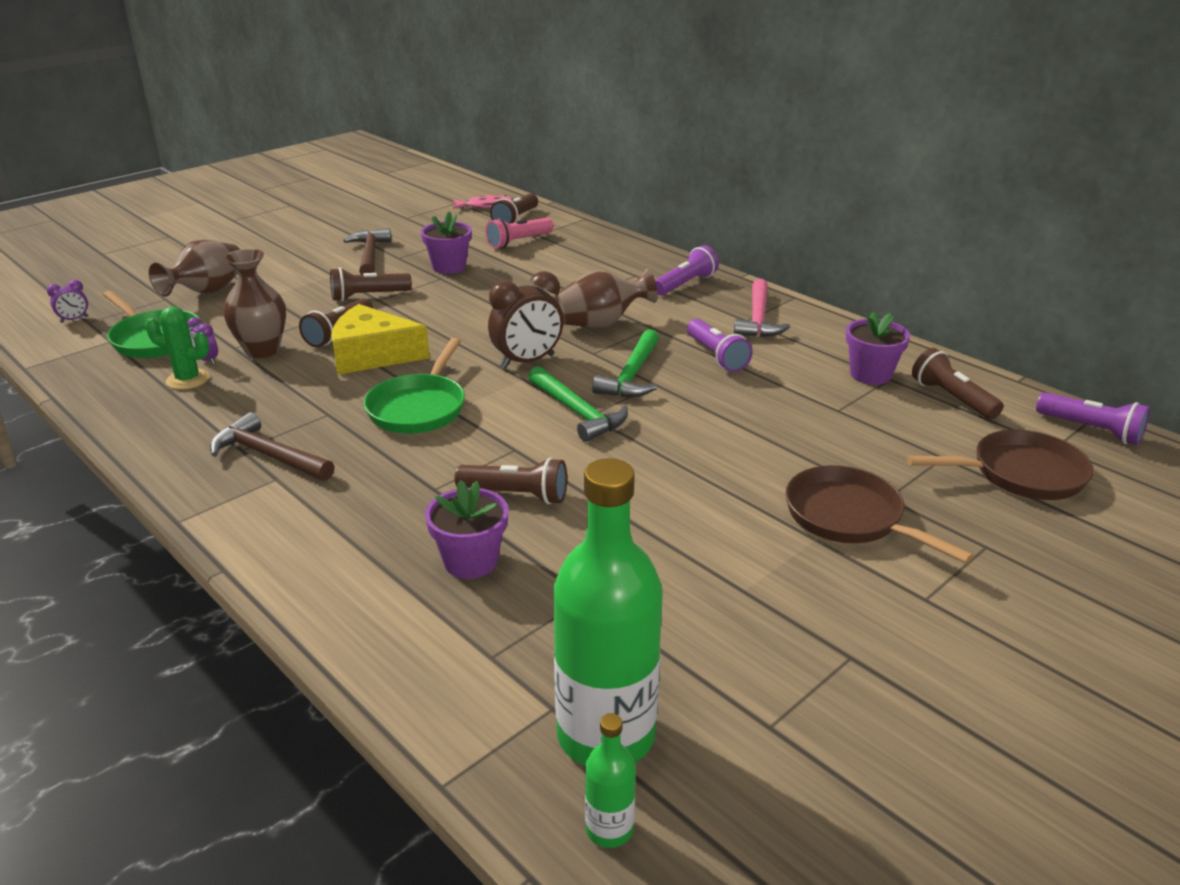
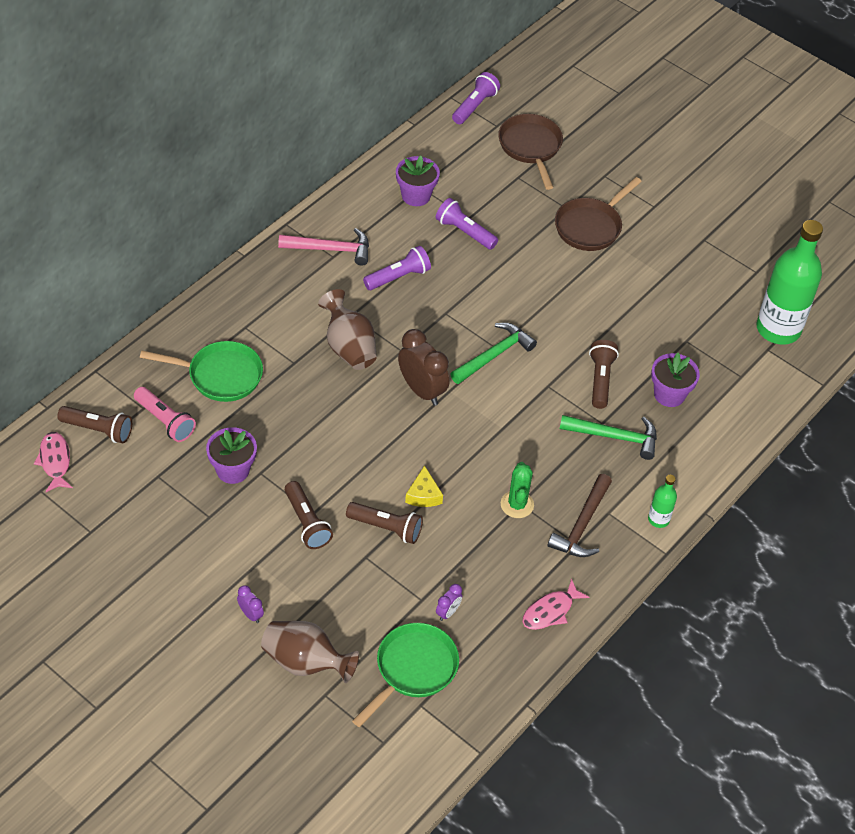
camera: 100 degrees left, 20 degrees up
purple clock [47,280,88,323] -> purple clock moved to [237,585,264,623]
green cactus [145,306,209,390] -> green cactus moved to [501,462,534,518]
brown vase [223,249,286,358] -> none
yellow cheese [331,304,430,375] -> yellow cheese [405,465,443,507], size x0.52
brown hammer [343,228,391,275] -> none
green pan [364,338,465,434] -> green pan moved to [140,341,263,402]
green bottle [585,713,636,848] -> green bottle moved to [648,475,677,528]
green hammer [592,329,659,397] -> green hammer moved to [560,415,657,460]
purple flashlight [655,245,719,295] -> purple flashlight moved to [436,198,498,250]
brown flashlight [912,348,1004,419] -> none
none -> pink fish [523,578,590,630]

